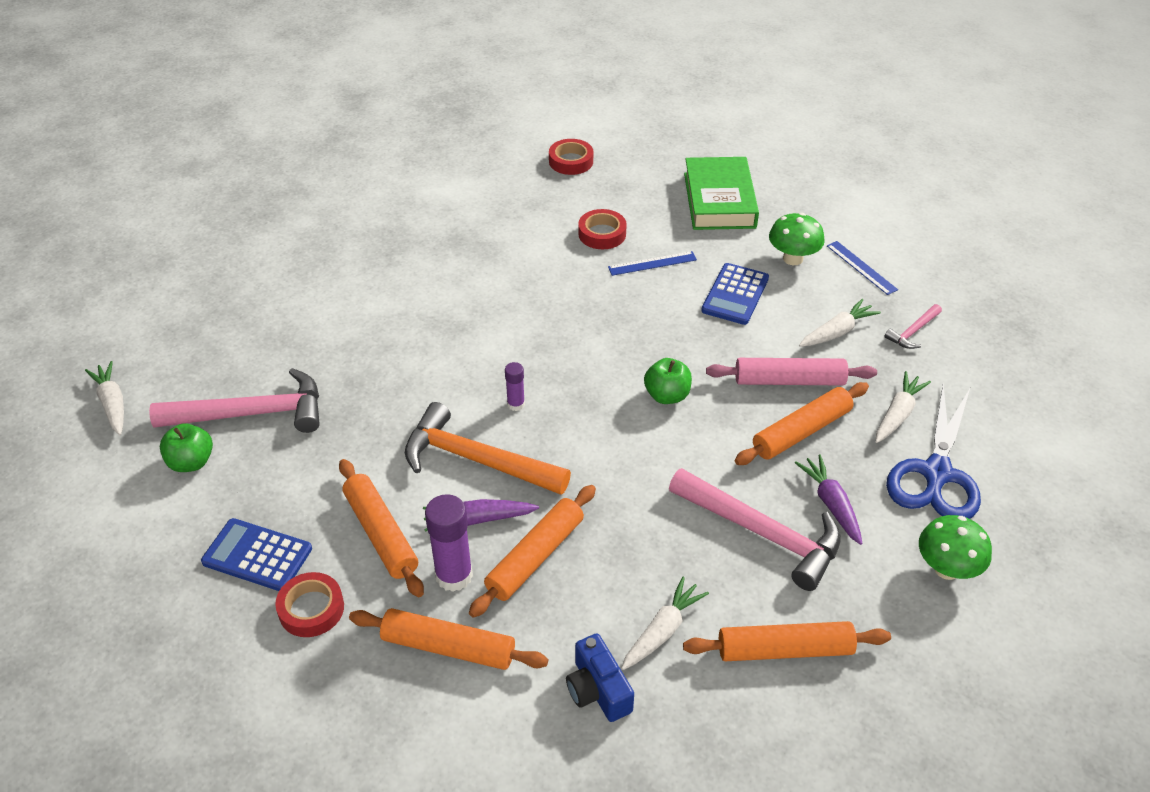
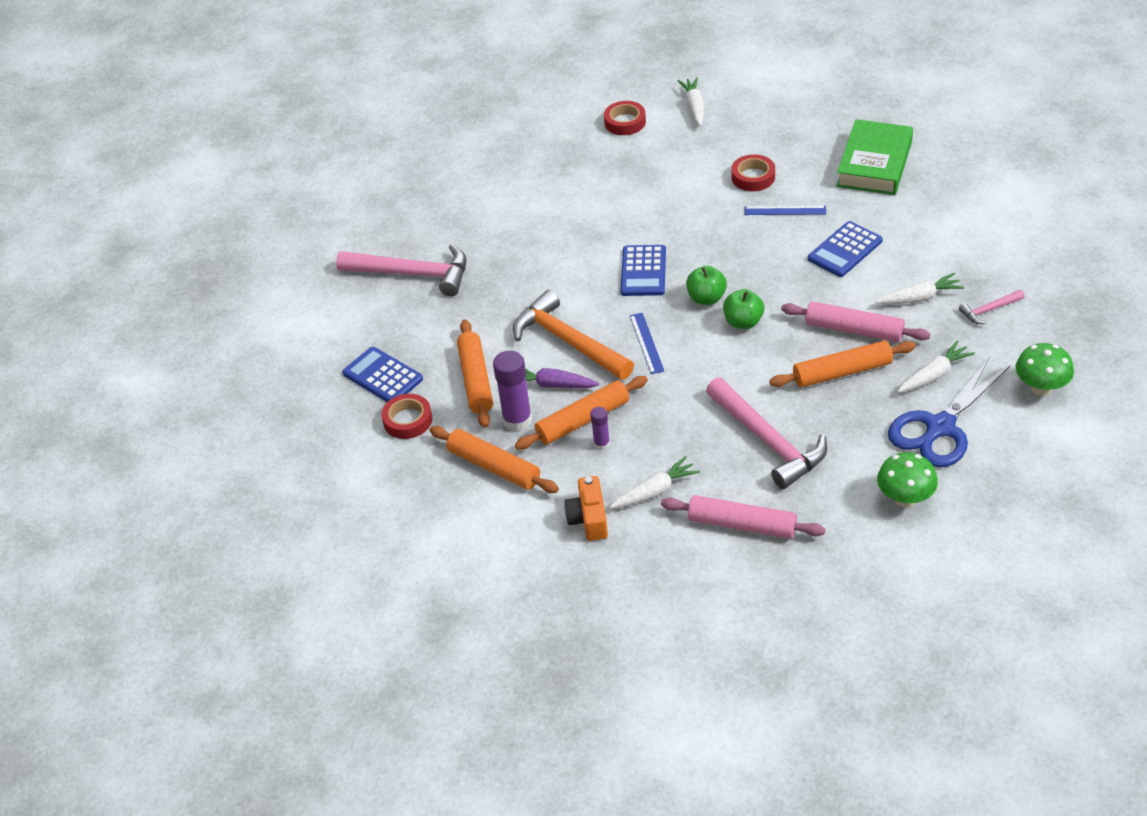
camera: 25 degrees right, 0 degrees up
white carrot [85,361,124,435] -> white carrot moved to [678,77,704,126]
green apple [160,423,213,472] -> green apple moved to [686,266,727,305]
purple glue stick [505,362,525,411] -> purple glue stick moved to [590,407,610,450]
red tape [549,139,593,175] -> red tape moved to [604,101,646,135]
blue camera [566,633,634,722] -> orange camera [564,476,608,541]
orange rolling pin [683,621,891,661] -> pink rolling pin [661,495,825,539]
green mushroom [769,213,825,265] -> green mushroom moved to [1016,343,1074,396]
purple carrot [795,454,862,545] -> none
blue ruler [827,241,898,295] -> blue ruler moved to [630,313,664,374]
none -> blue calculator [620,245,666,296]

